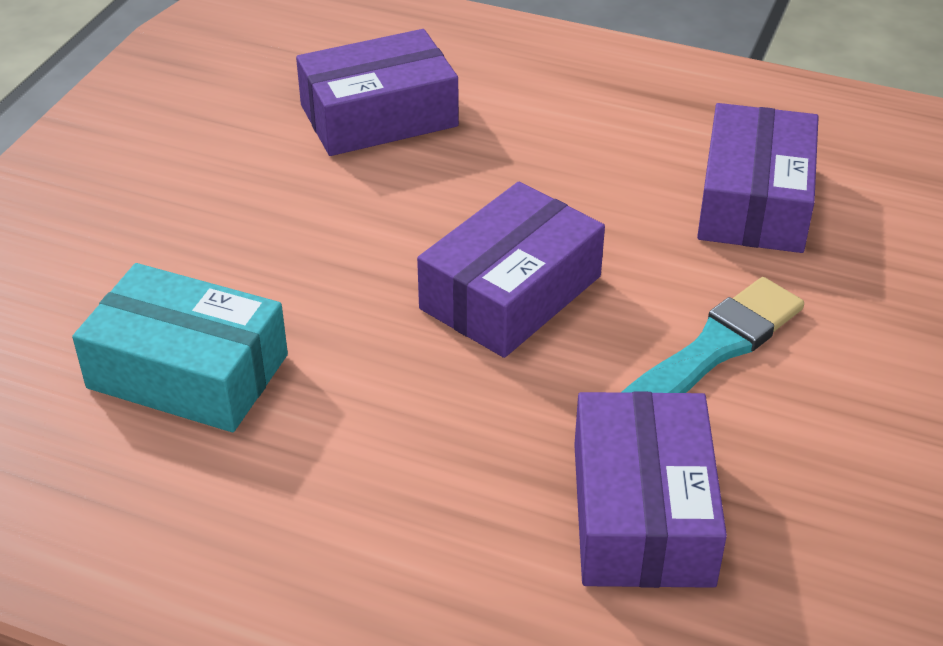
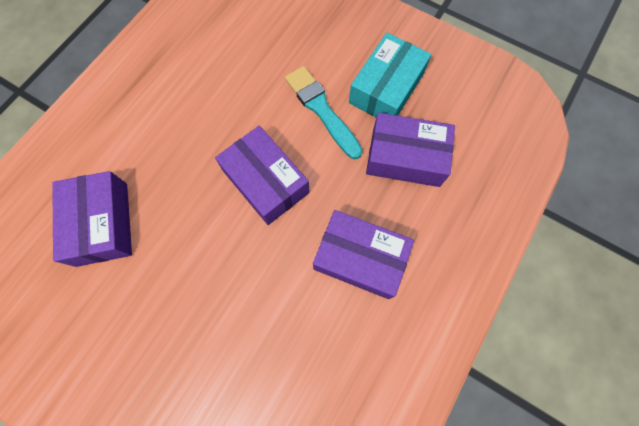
camera: 80 degrees left, 30 degrees up
turquoise box [72,263,288,432] -> turquoise box moved to [349,33,432,117]
purple box [697,103,818,253] -> purple box moved to [313,210,414,299]

